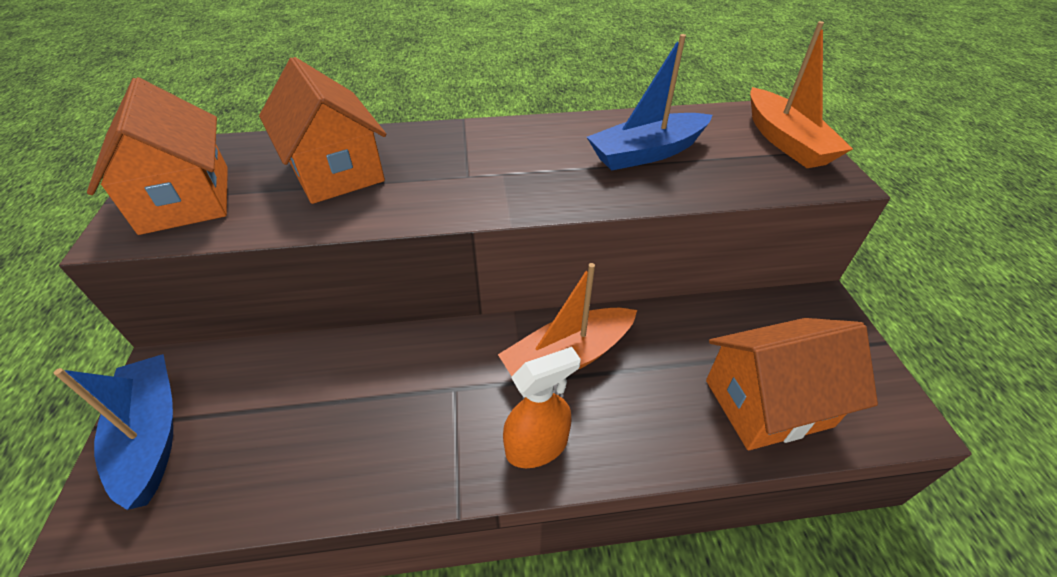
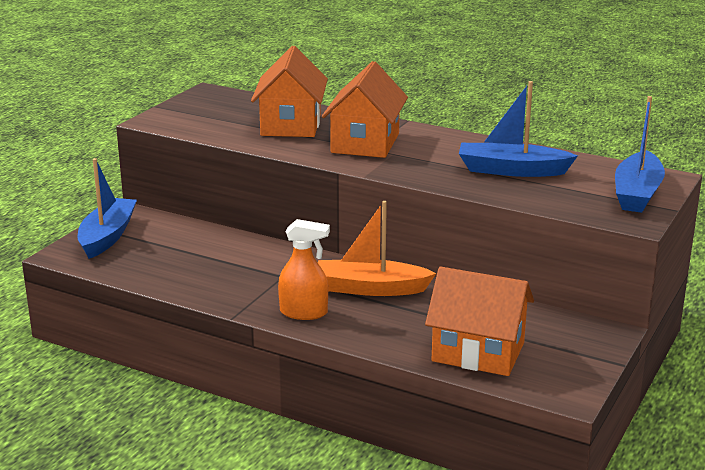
camera: 35 degrees right, 20 degrees down
orange house [87,77,228,235] -> orange house moved to [322,61,408,158]
orange boat [750,21,853,168] -> blue boat [615,96,665,213]

